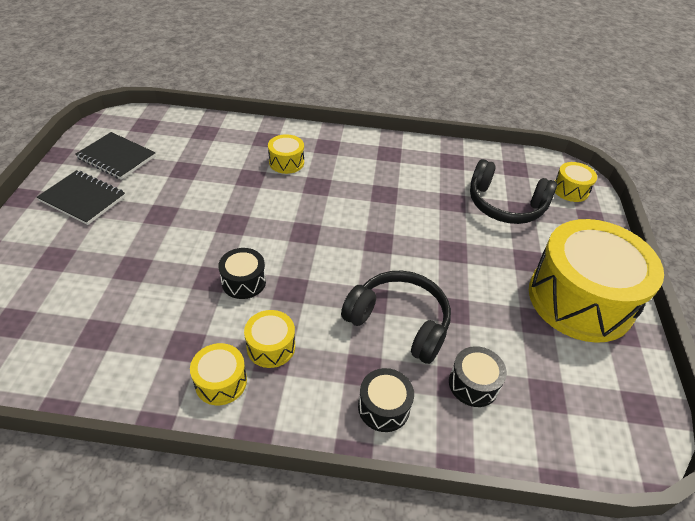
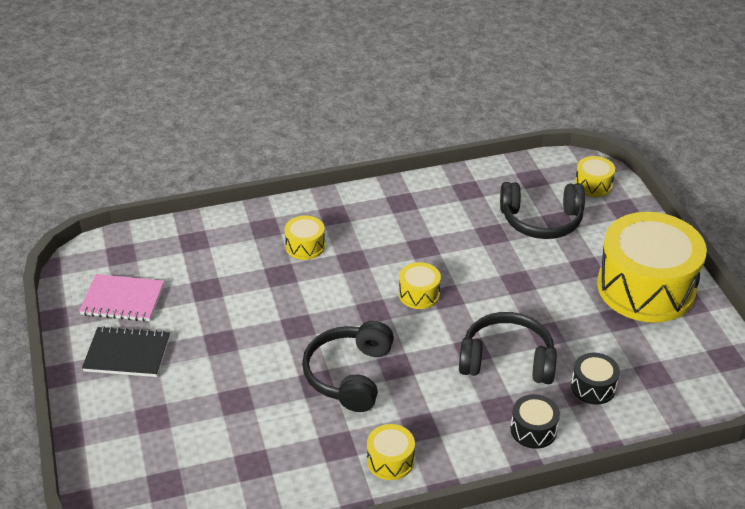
camera: 20 degrees left, 5 degrees down
black notebook [75,132,156,180] -> pink notebook [79,274,164,322]
black drum [218,248,266,299] -> black headphones [302,321,394,412]
yellow drum [244,310,295,368] -> yellow drum moved to [399,262,441,309]

